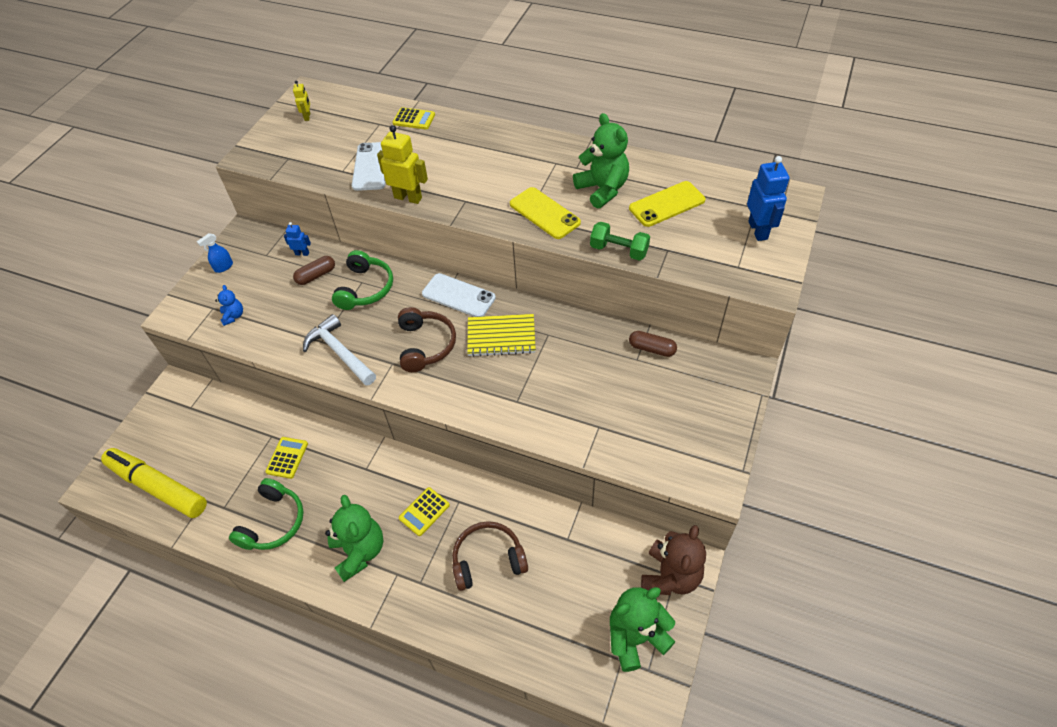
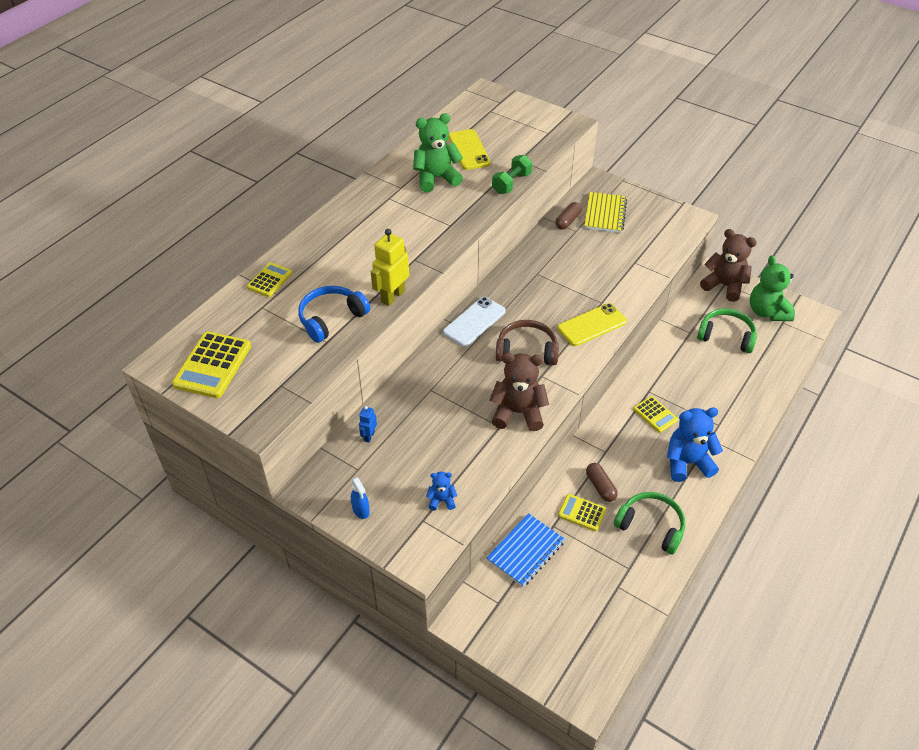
camera: 80 degrees left, 5 degrees down
yellow marker [101,448,207,518] -> none
yellow robot [293,80,310,121] -> yellow calculator [172,331,251,398]
brown capsule [293,256,335,285] -> brown capsule moved to [586,463,618,502]
white hammer [303,314,376,386] -> brown teddy bear [489,353,549,431]
green teddy bear [325,495,383,582] -> blue teddy bear [667,408,723,482]
green headphones [332,250,393,310] -> green headphones moved to [697,308,757,353]
white phone [352,142,386,191] -> blue headphones [298,286,370,343]
brown headphones [452,521,528,591] -> none
yellow notebook [467,314,536,357] -> yellow notebook moved to [584,192,627,233]
yellow phone [510,187,581,239] -> yellow phone moved to [558,303,627,346]
blue robot [747,156,789,241] -> none
none -> blue notebook [486,513,565,587]

